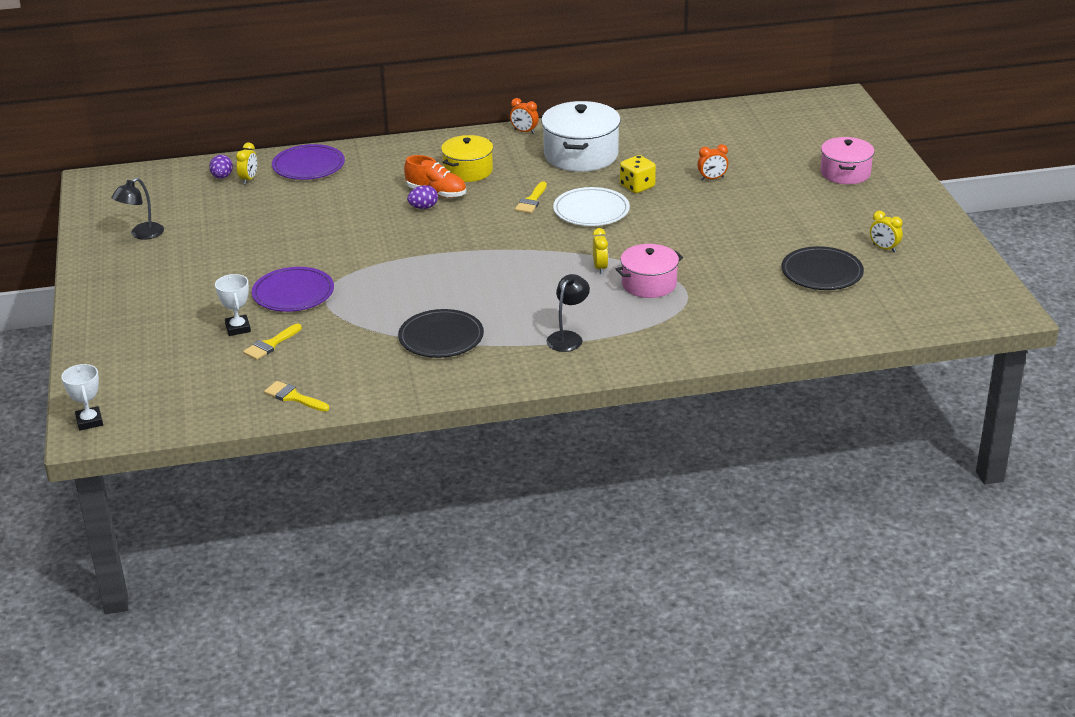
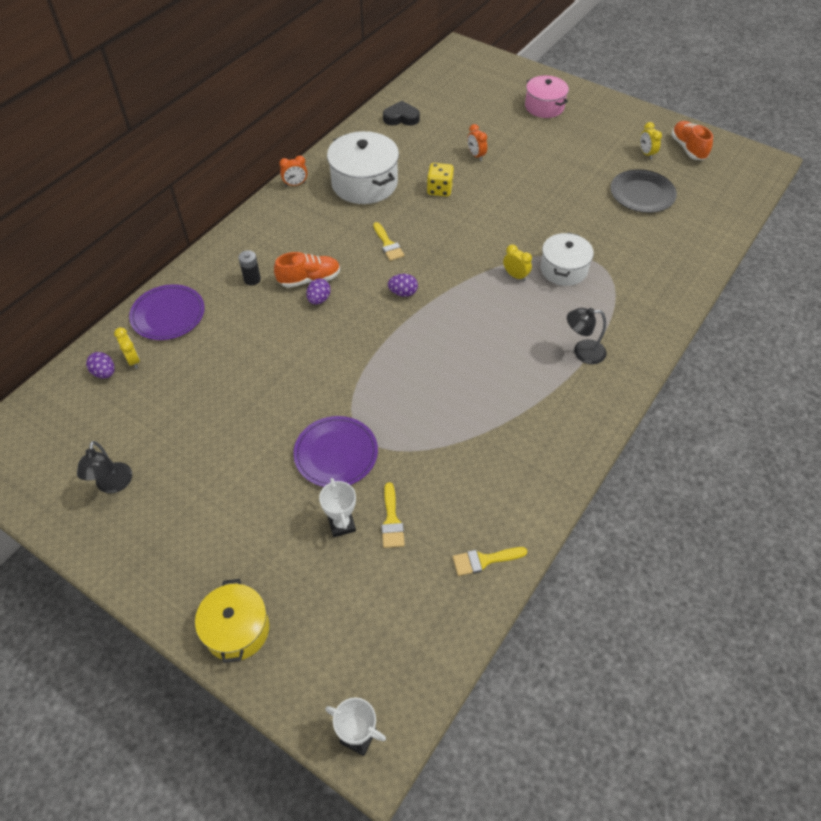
camera: 45 degrees left, 20 degrees up
white trophy [215,274,251,336] -> white trophy turned 45 degrees clockwise [319,478,356,537]
black plate [398,309,484,358] -> none
yellow pot [441,135,493,182] -> yellow pot moved to [195,579,269,663]
black lamp [546,274,590,352] -> black lamp turned 75 degrees counterclockwise [567,308,607,364]
white plate [553,187,630,226] -> none
pink pot [616,244,683,298] -> white pot [540,233,594,286]
orange clock [697,144,728,181] -> orange clock turned 120 degrees clockwise [467,124,487,161]
yellow clock [870,211,903,252] -> yellow clock turned 75 degrees clockwise [640,122,662,159]
none -> black battery [238,250,261,286]
none -> black heart [383,101,420,126]
none -> purple egg [388,274,418,297]
none -> orange shoe [671,121,713,160]

